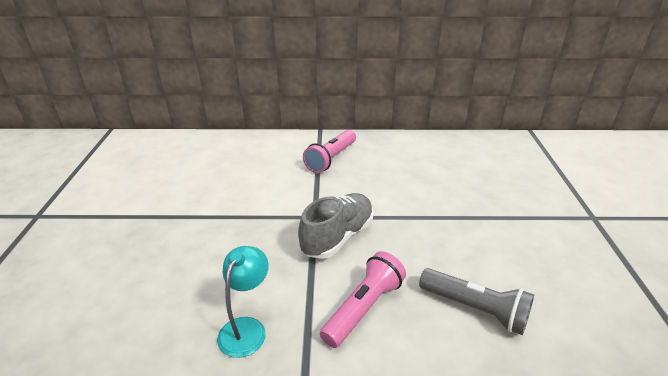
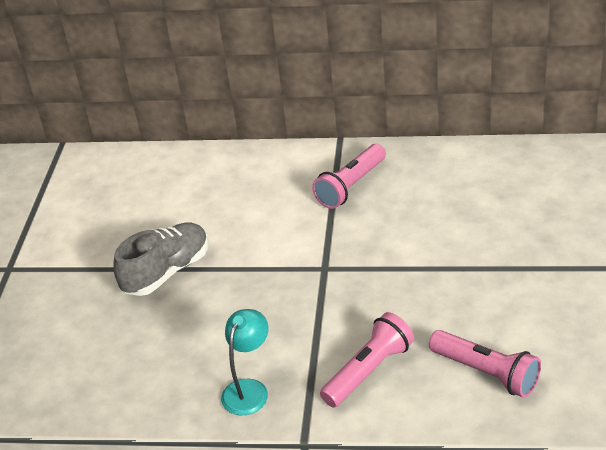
camera: 10 degrees right, 5 degrees up
grey shoe [298,193,374,259] -> grey shoe moved to [113,222,208,296]
grey flashlight [419,268,534,335] -> pink flashlight [429,330,541,398]

